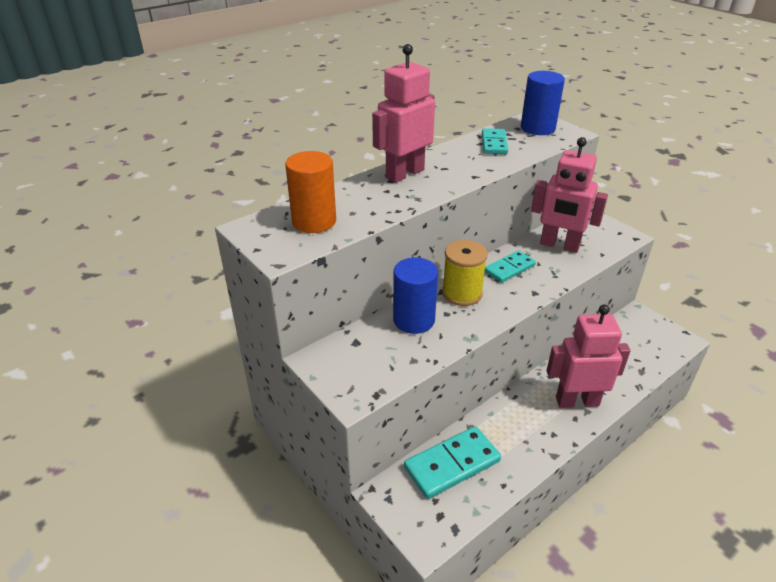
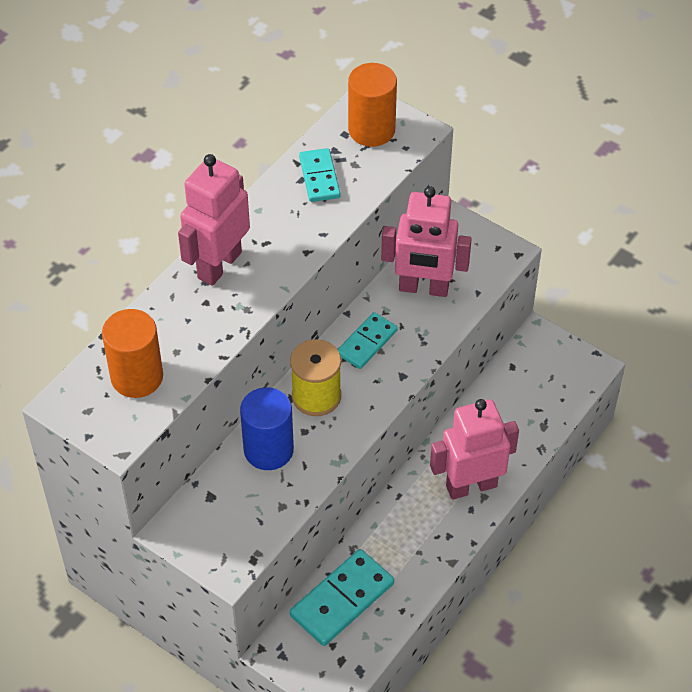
camera: 15 degrees left, 15 degrees up
blue cylinder [521,71,565,135] -> orange cylinder [348,63,397,147]

